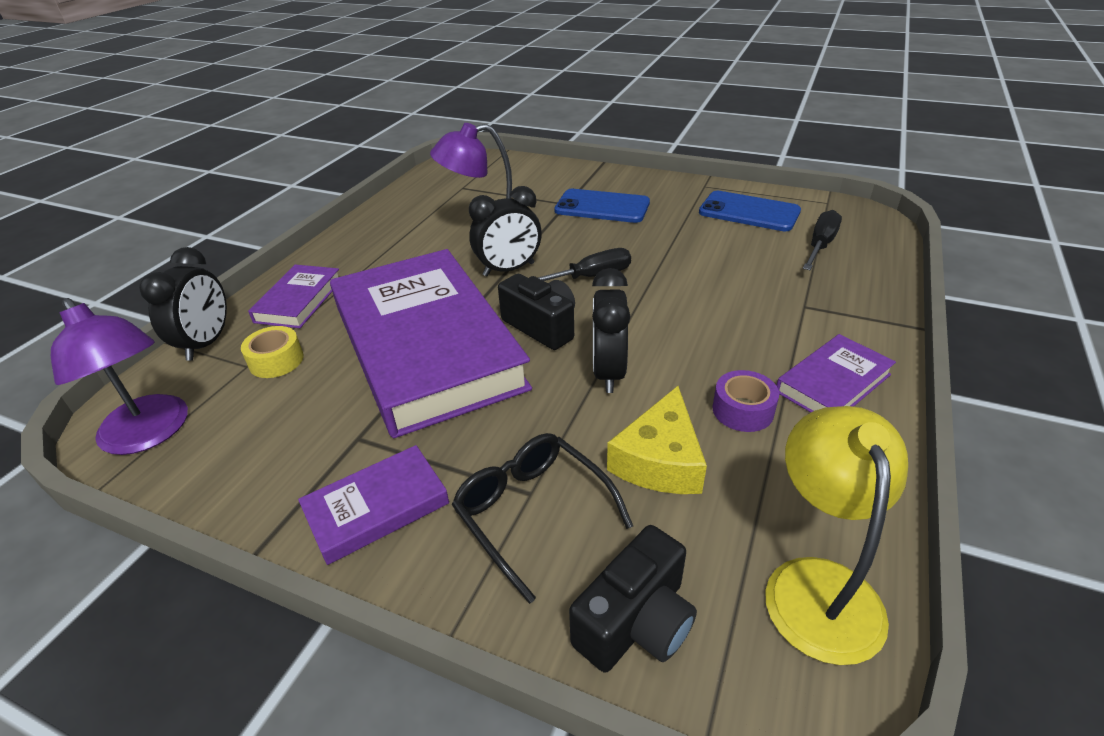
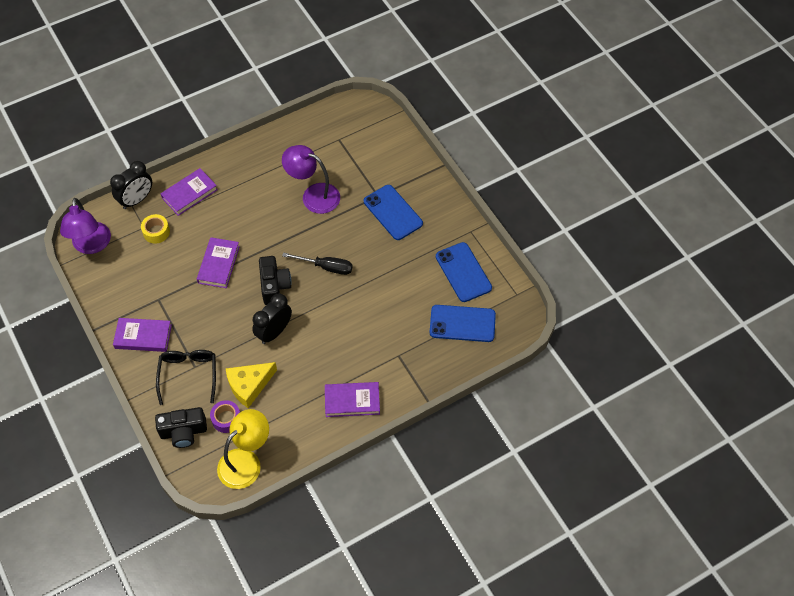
camera: 35 degrees right, 20 degrees up
purple book [330,249,532,438] -> purple book [197,237,240,288], size x0.43
black clock [469,186,542,276] -> none
purple tape [713,370,779,432] -> purple tape moved to [210,400,240,433]
black screwdriver [803,210,842,270] -> blue phone [430,305,496,342]

